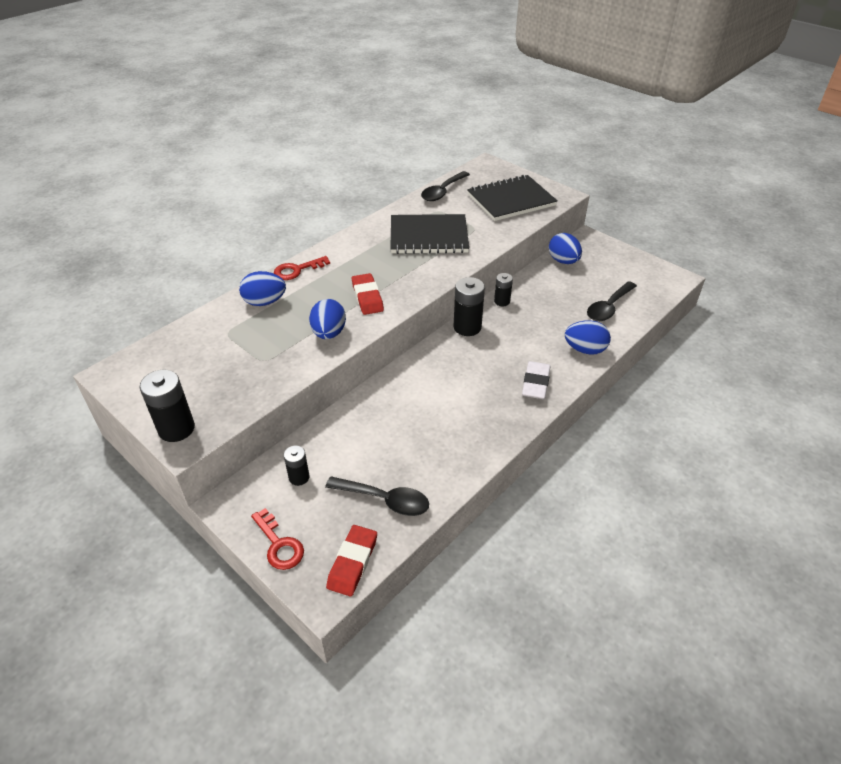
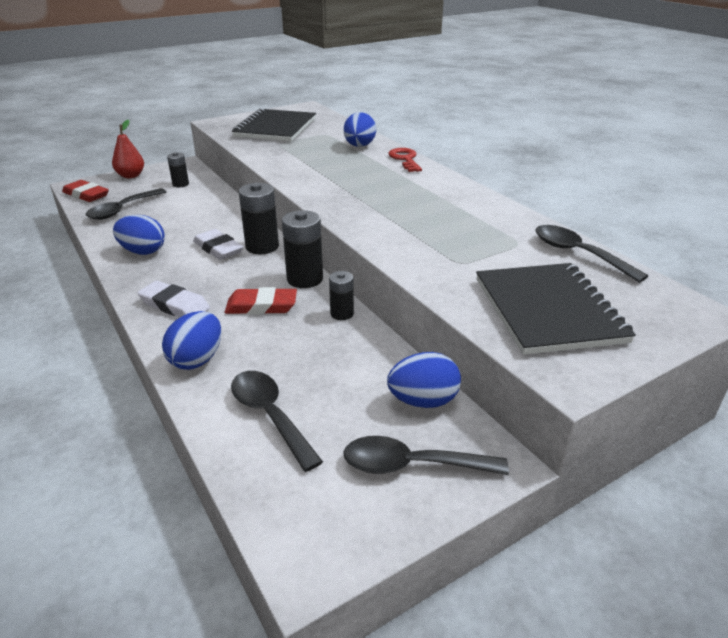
camera: 105 degrees right, 10 degrees down
black battery [139,369,195,442] -> black battery moved to [239,183,279,254]
red key [251,508,304,570] -> red pear [112,120,144,178]
blue egg [309,299,346,339] -> blue egg moved to [113,215,165,255]
red eraser [352,273,384,315] -> red eraser moved to [225,287,297,315]
black notebook [390,214,469,254] -> black notebook moved to [232,108,316,142]
none -> white eraser [193,229,243,260]
none -> black spoon [343,436,509,475]

